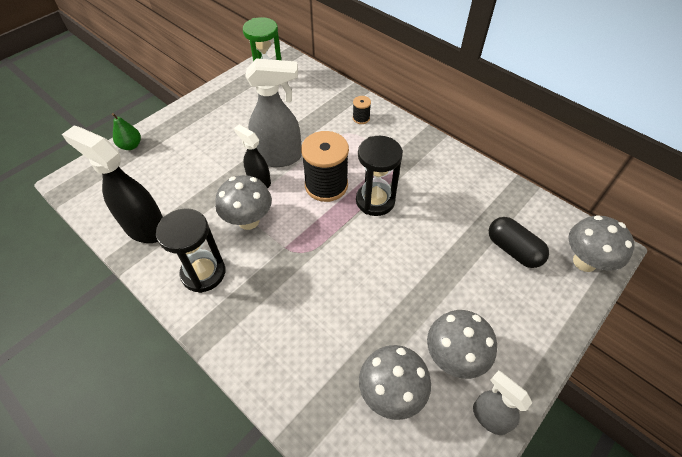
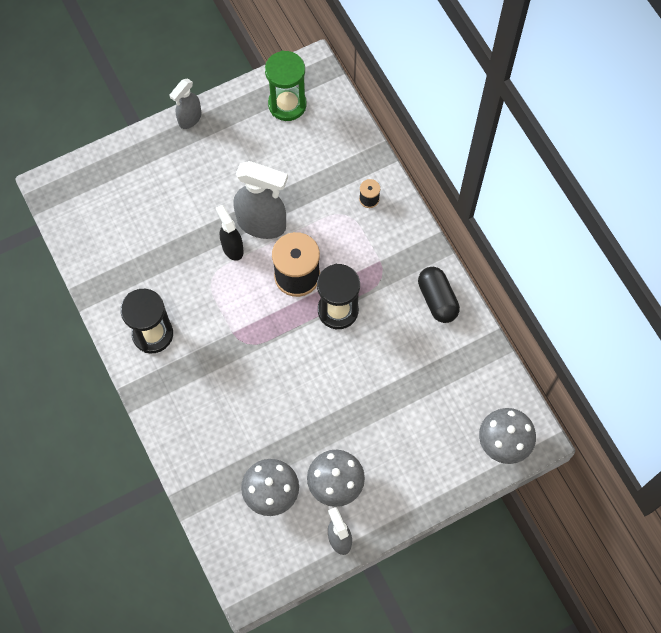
camera: 20 degrees right, 15 degrees up
black spray bottle [62,126,163,243] -> none
green pear [111,113,141,150] -> none
grey mushroom [215,175,272,230] -> none
black capsule [489,217,549,268] -> black capsule moved to [418,267,460,323]
none -> grey spray bottle [170,78,202,129]

